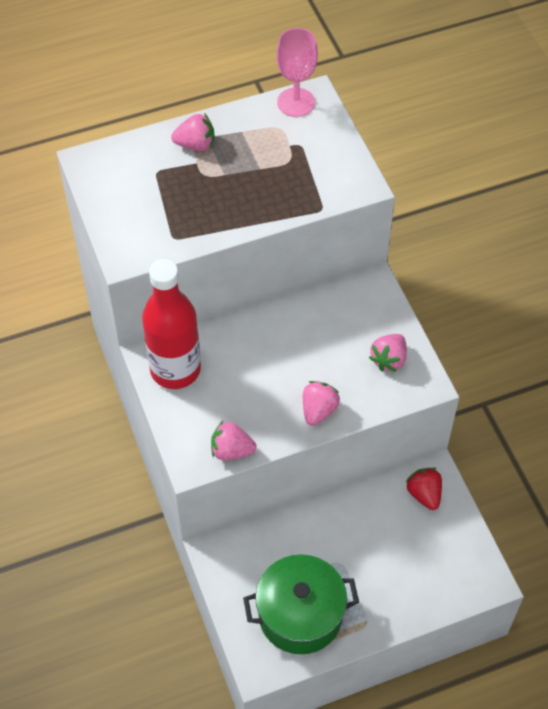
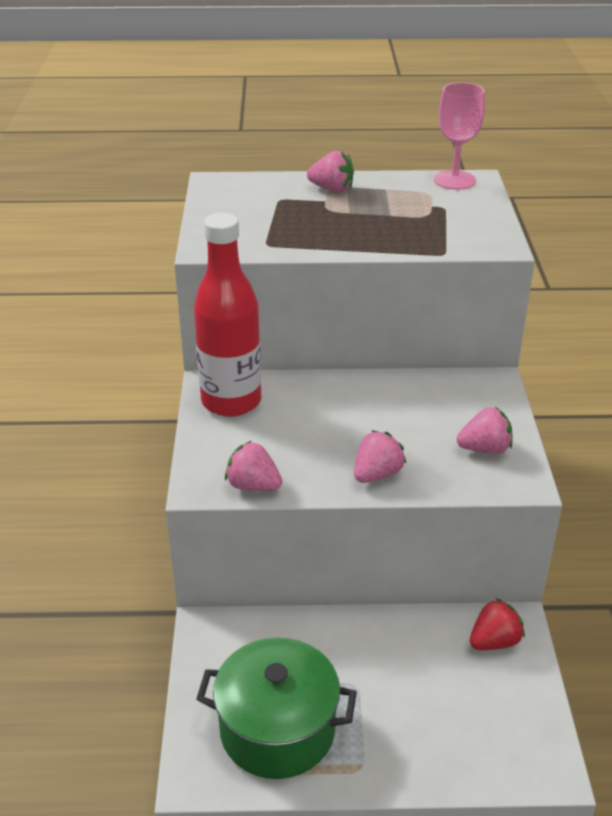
camera: 20 degrees right, 20 degrees down
pink strawberry [369,334,407,372] -> pink strawberry turned 150 degrees counterclockwise [456,407,513,454]
red strawberry [405,468,442,510] -> red strawberry turned 60 degrees clockwise [470,598,525,650]

